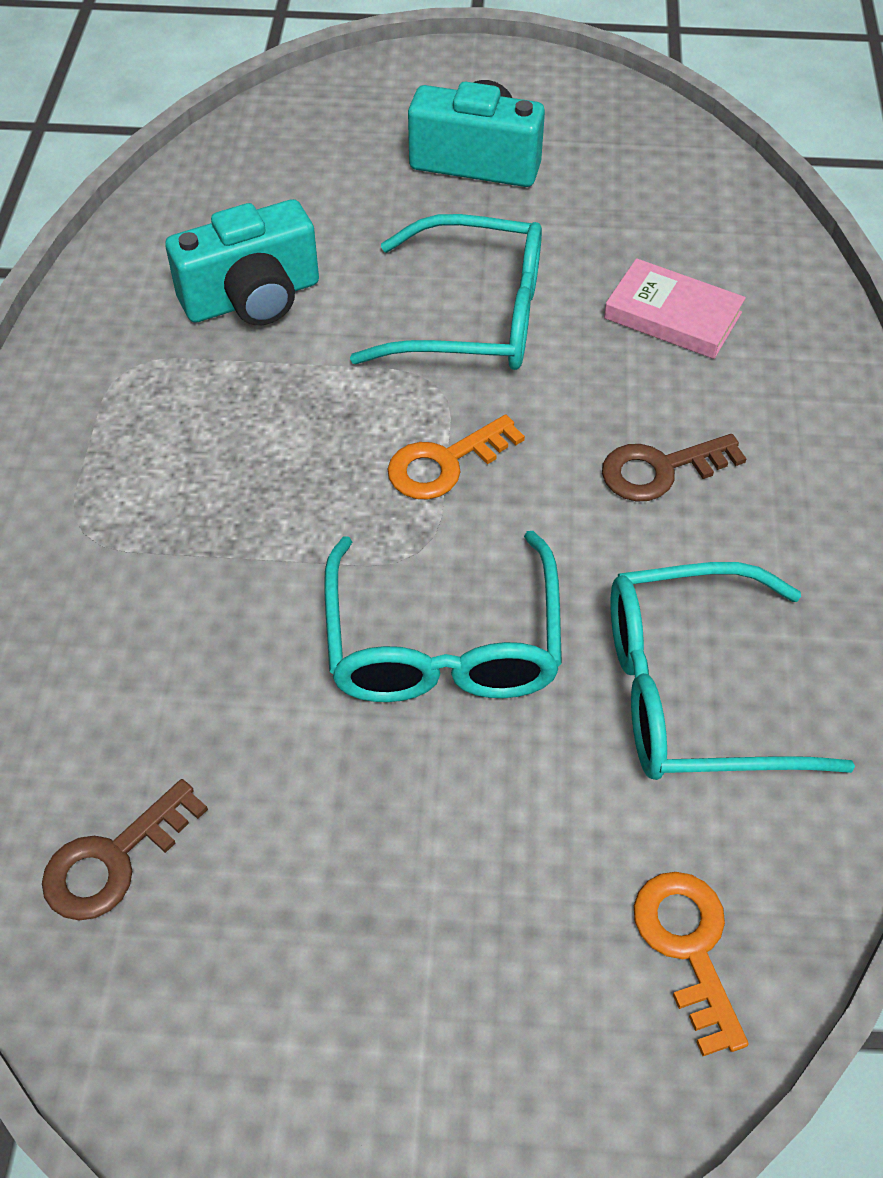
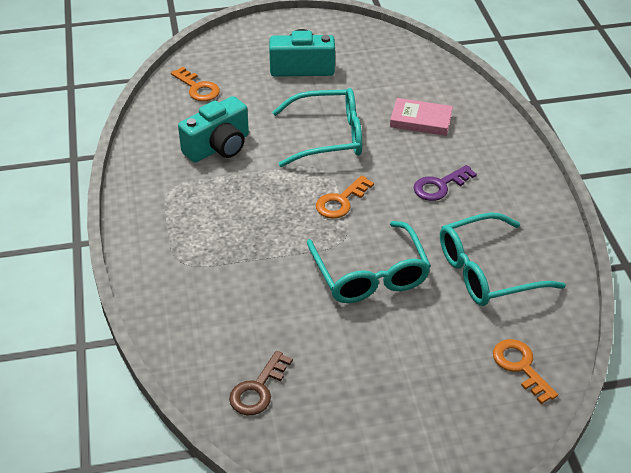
camera: 15 degrees left, 10 degrees down
brown key [602,434,746,502] -> purple key [414,165,477,201]
none -> orange key [171,67,220,101]

